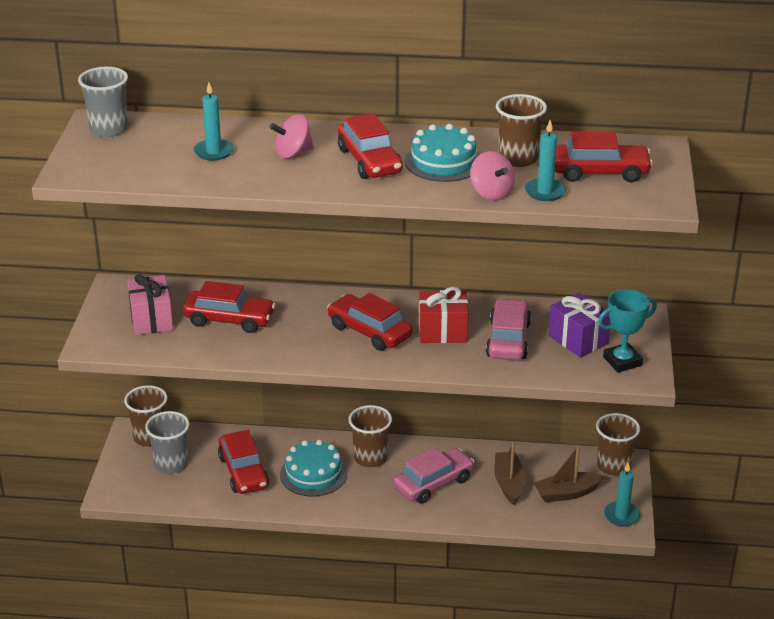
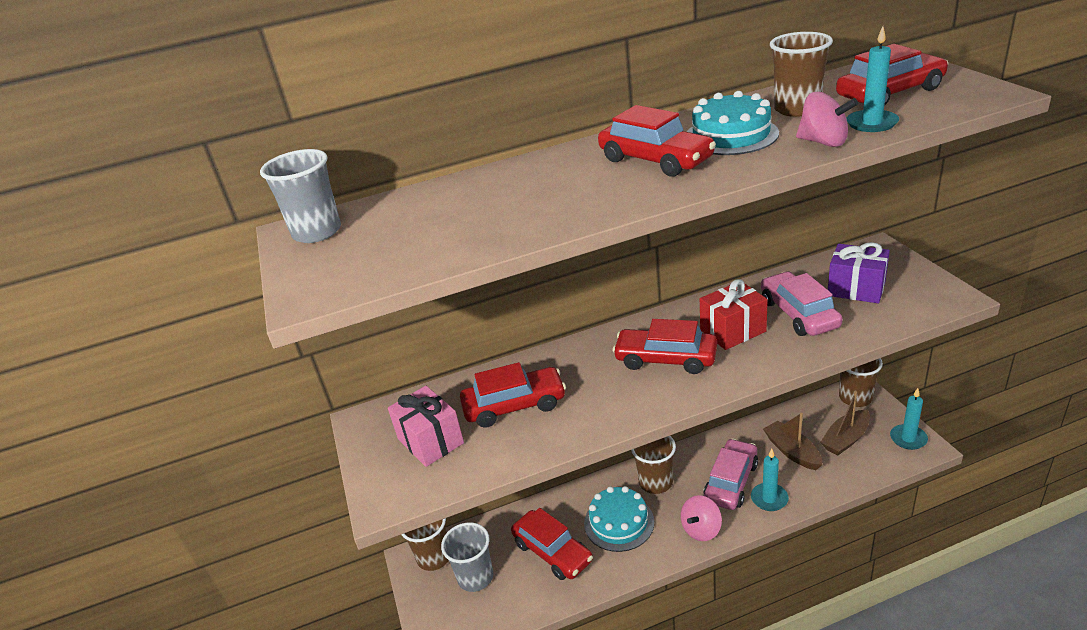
camera: 20 degrees left, 0 degrees up
turquoise candle [194,82,234,161] -> turquoise candle moved to [751,449,789,511]
pink spinning top [269,114,314,159] -> pink spinning top moved to [681,495,722,541]
turquoise trophy [598,289,657,372] -> none

